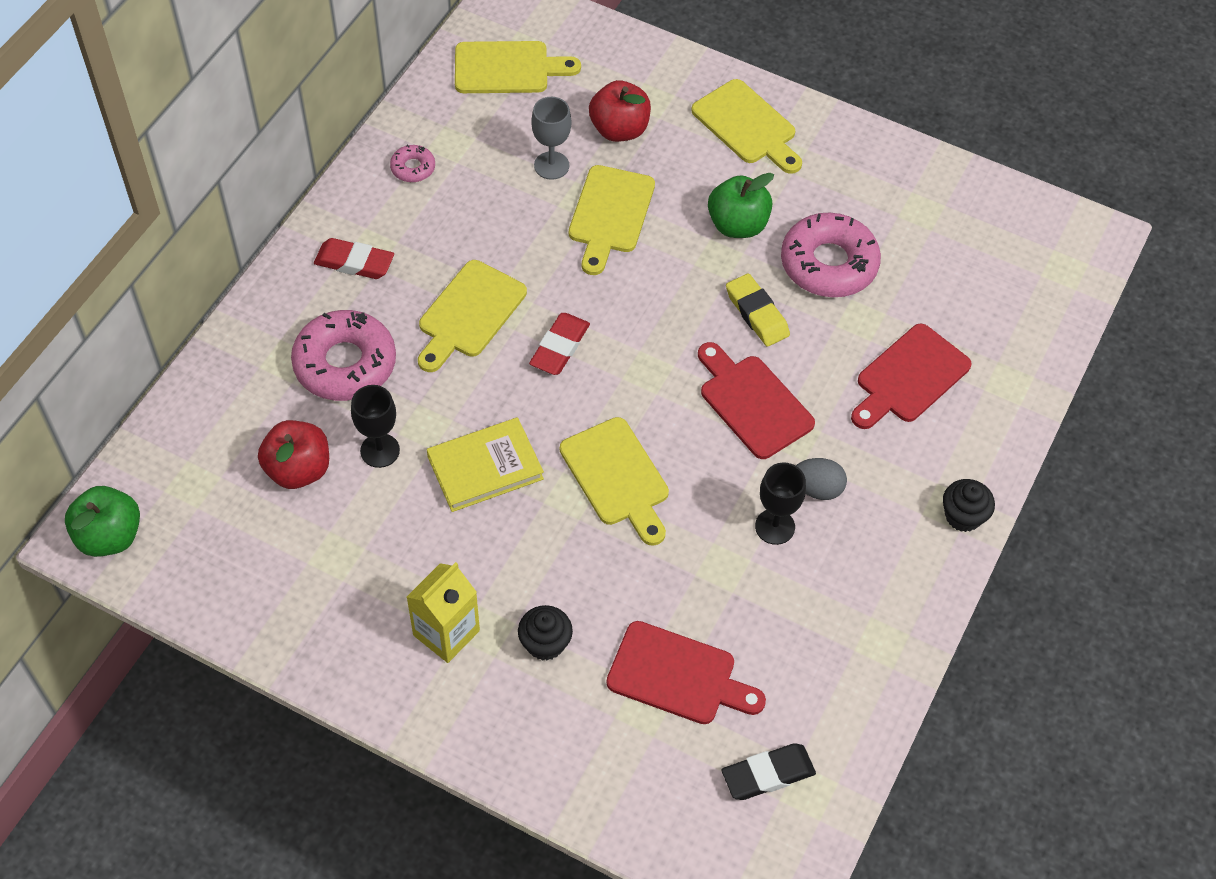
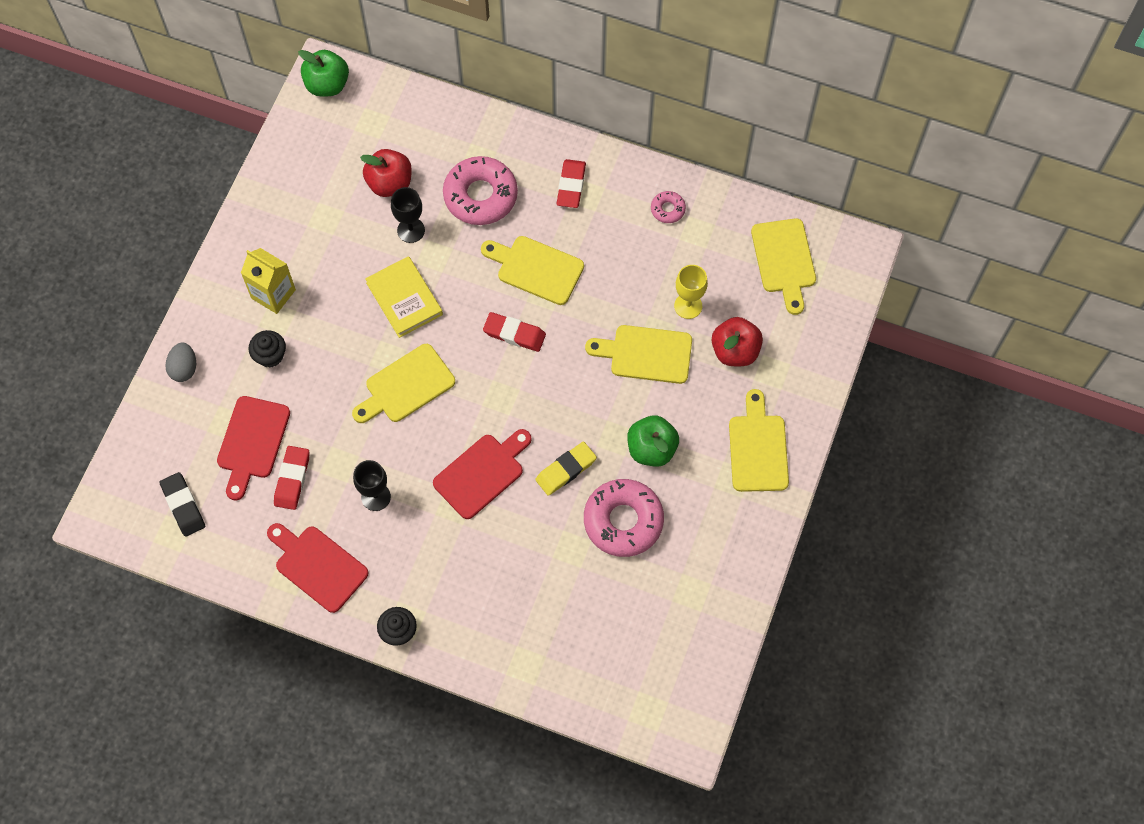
camera: 85 degrees right, 10 degrees up
grey goblet [531,97,572,180] -> yellow goblet [674,265,708,319]
yellow cutting board [691,79,802,174] -> yellow cutting board turned 135 degrees clockwise [729,389,789,492]
grey egg [796,458,847,500] -> grey egg moved to [165,343,196,382]
red cutting board [851,324,971,429] -> red cutting board moved to [267,523,368,613]
none -> red eraser [274,446,309,510]

